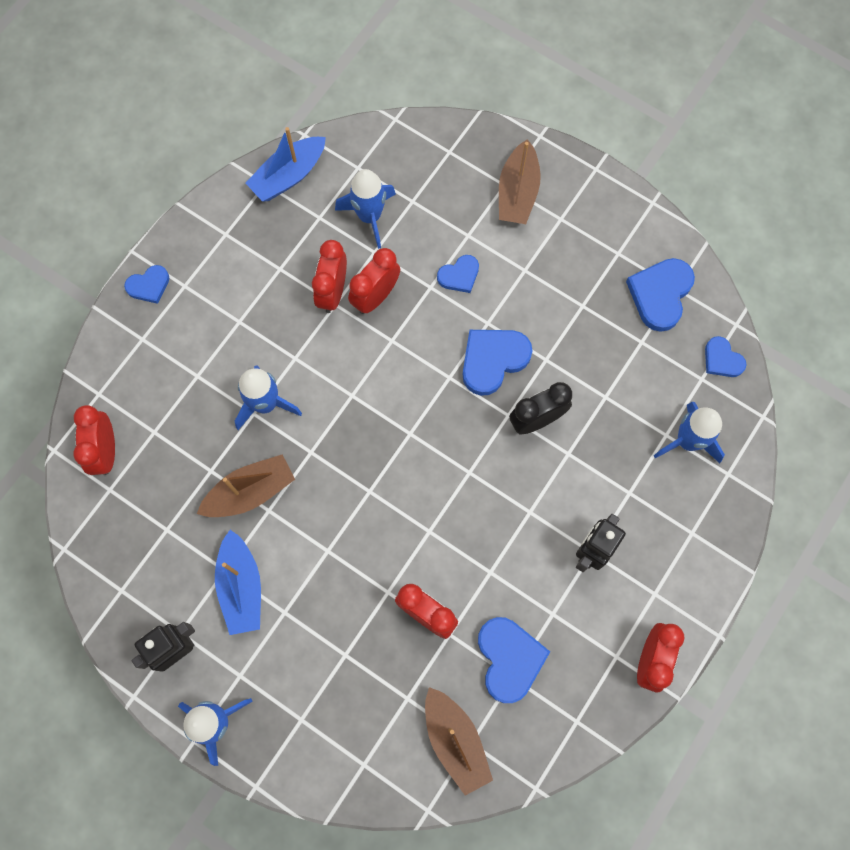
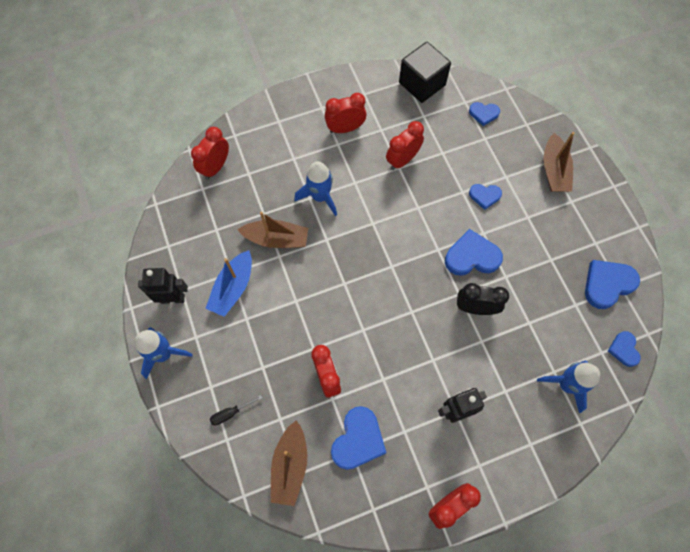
camera: 35 degrees right, 5 degrees down
blue heart [124,265,169,304] -> blue heart moved to [469,102,500,126]
blue boat [246,127,326,202] -> black cube [399,42,451,103]
blue rocket [335,169,396,249] -> none
red clock [348,248,400,314] -> red clock moved to [324,93,367,133]
brown boat [499,139,541,224] -> brown boat turned 45 degrees counterclockwise [544,132,575,192]
none -> black screwdriver [210,395,262,425]

